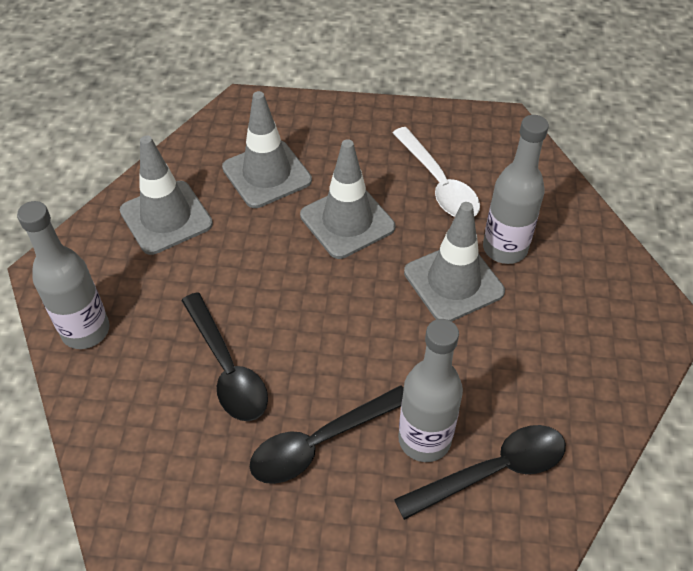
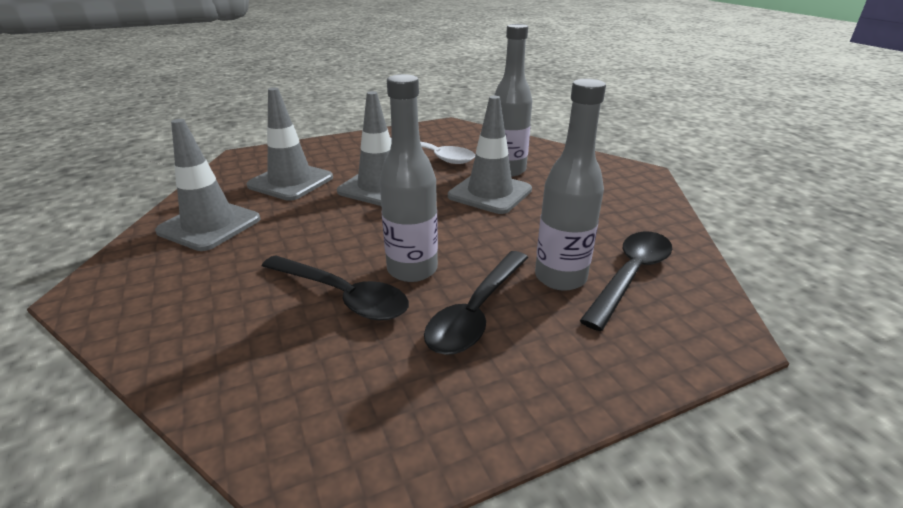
camera: 30 degrees left, 20 degrees down
grey bottle [17,201,109,349] -> grey bottle moved to [379,74,438,282]

